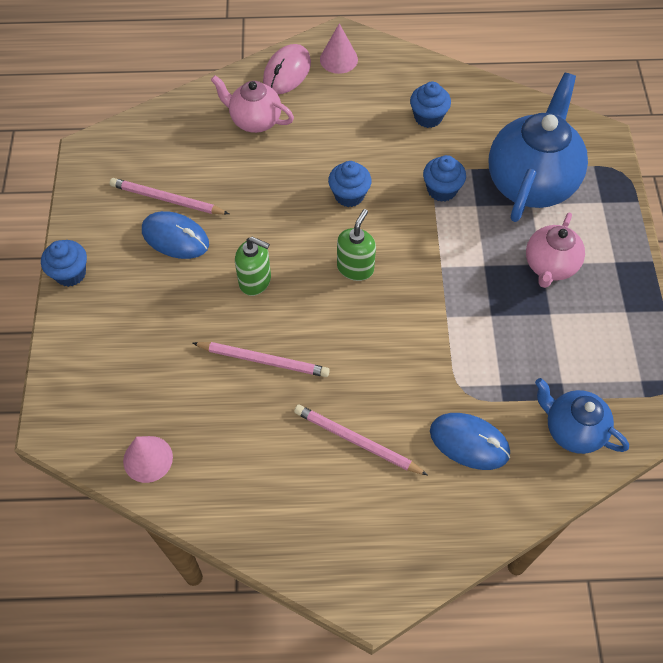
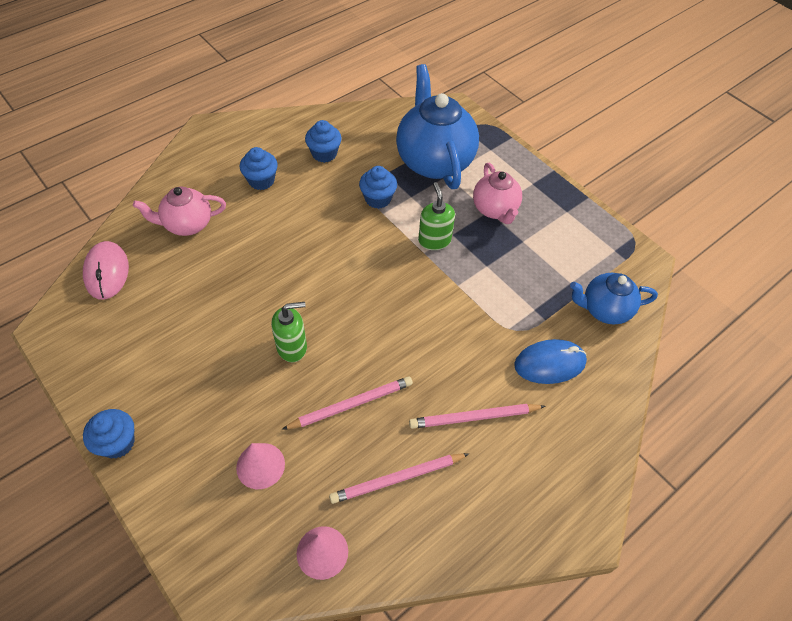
camera: 40 degrees left, 5 degrees down
pink pencil [110,178,229,214] -> pink pencil moved to [329,453,469,504]
blue mouse [142,211,209,259] -> none
pink mouse [263,44,311,94] -> pink mouse moved to [83,241,129,300]
pink cone [320,23,358,74] -> pink cone moved to [236,443,285,489]
blue cupcake [328,161,371,207] -> blue cupcake moved to [240,147,278,190]
green soap dispenser [337,209,376,281] -> green soap dispenser moved to [418,182,455,250]

